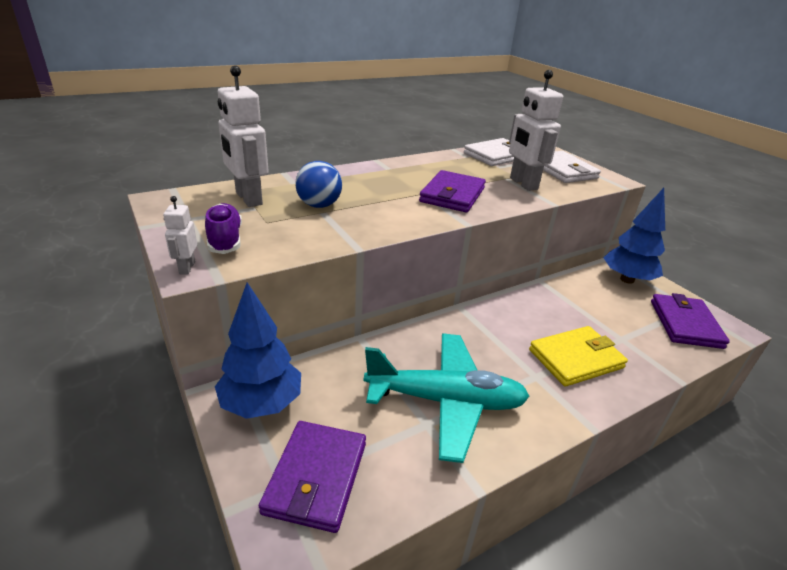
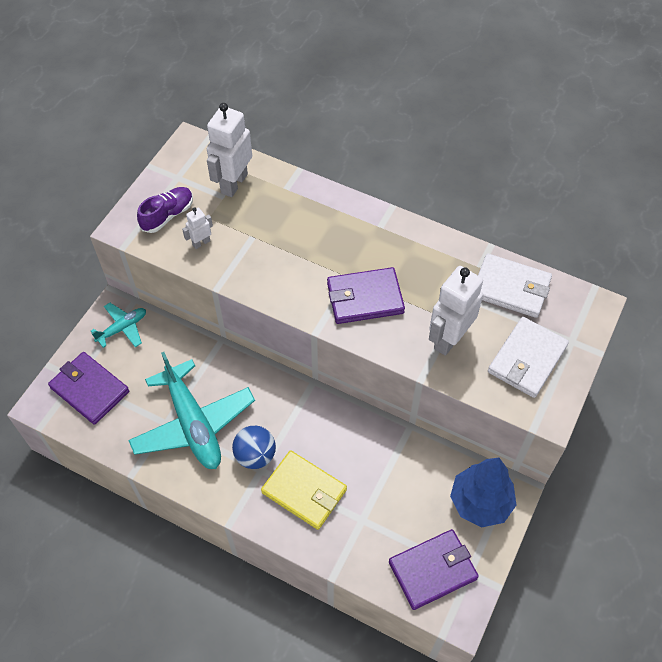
camera: 60 degrees right, 25 degrees up
white robot [163,196,197,275] -> white robot moved to [182,207,213,249]
blue tree [215,282,301,419] -> turquoise plane [91,303,146,348]
purple wallet [259,421,366,533] -> purple wallet turned 60 degrees clockwise [48,352,129,425]
blue ball [295,161,342,208] -> blue ball moved to [232,426,276,469]

